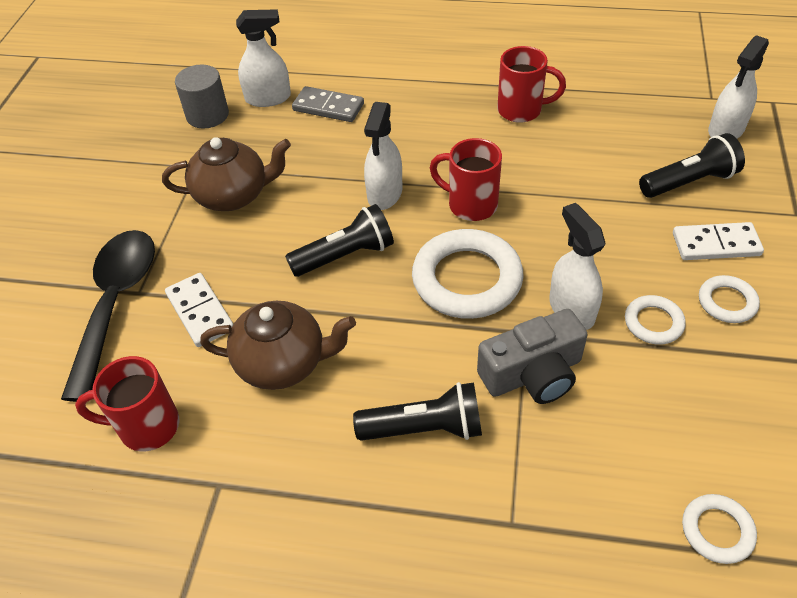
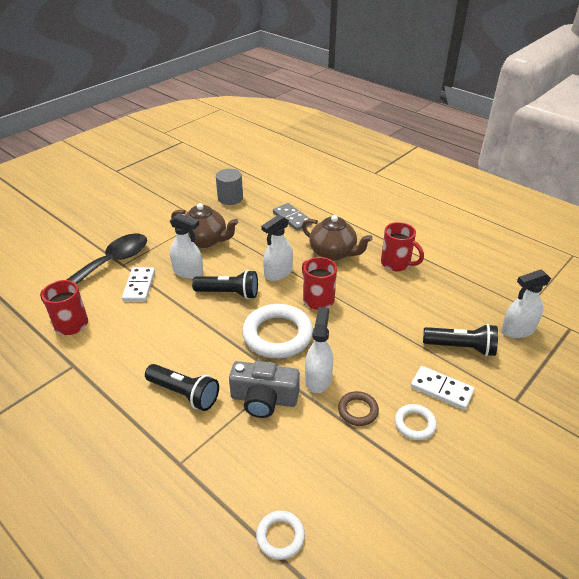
camera: 30 degrees right, 10 degrees down
brown teapot [200,301,356,390] -> brown teapot moved to [302,215,373,261]
white spray bottle [236,9,291,107] -> white spray bottle moved to [170,213,203,279]
white ring [625,295,686,345] -> brown ring [338,391,379,426]

